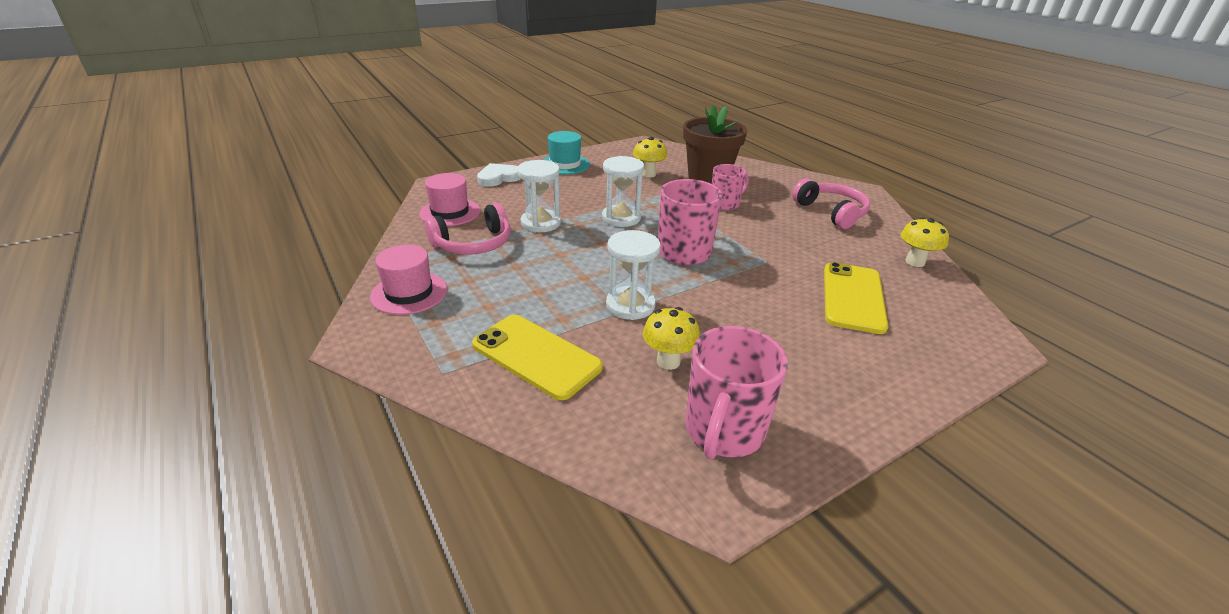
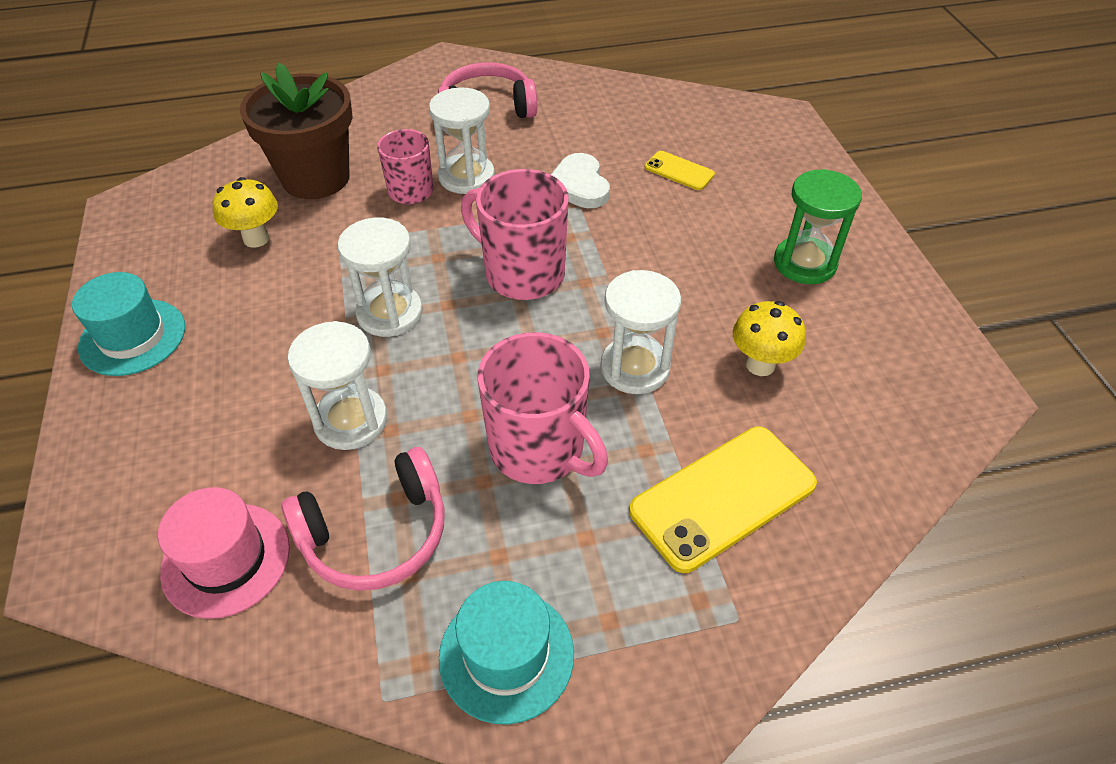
camera: 70 degrees left, 15 degrees up
pink hat [370,245,447,315] -> turquoise hat [439,581,574,725]
pink headphones [425,203,510,255] -> pink headphones turned 75 degrees clockwise [282,447,444,591]
white heart [477,163,521,187] -> white heart moved to [551,153,610,208]
pink mug [686,326,788,459] -> pink mug moved to [477,332,608,484]
yellow phone [824,262,888,334] -> yellow phone [645,151,715,190], size x0.51
yellow mushroom [901,217,949,267] -> none
none -> white hourglass [429,87,495,194]
none -> green hourglass [774,169,862,284]

